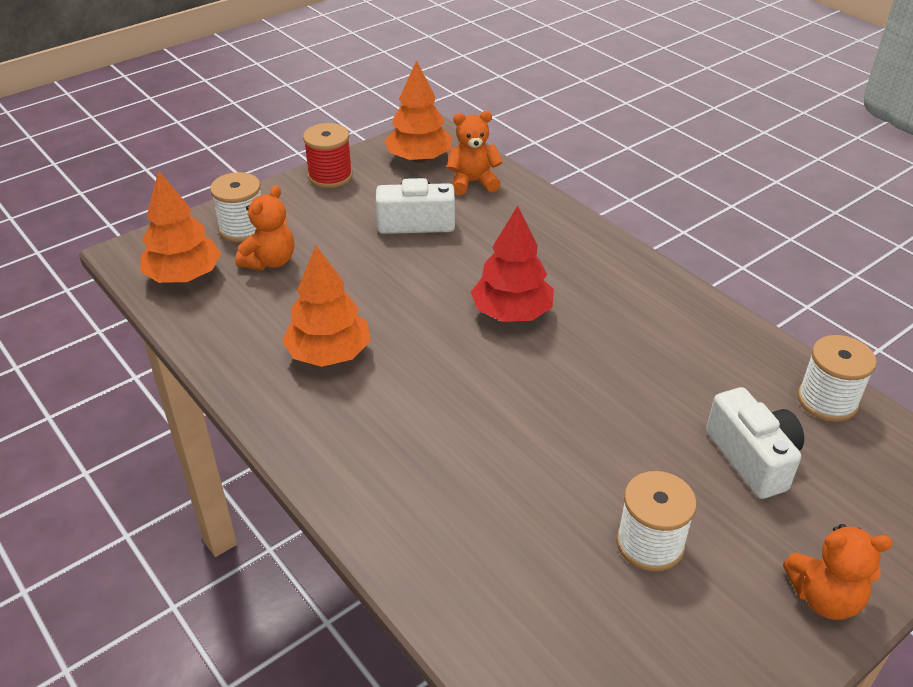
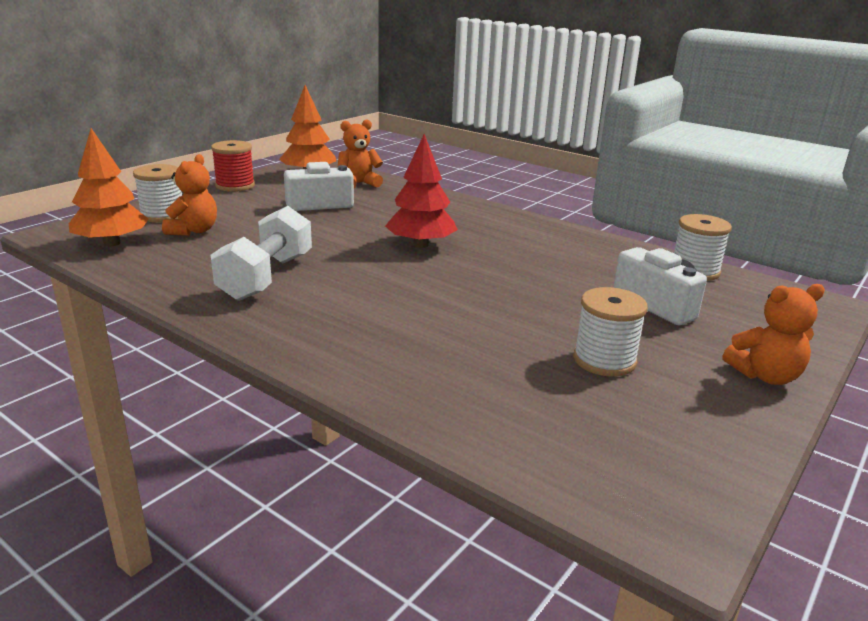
camera: 15 degrees left, 15 degrees down
orange tree [282,246,370,367] -> white dumbbell [211,206,312,301]

